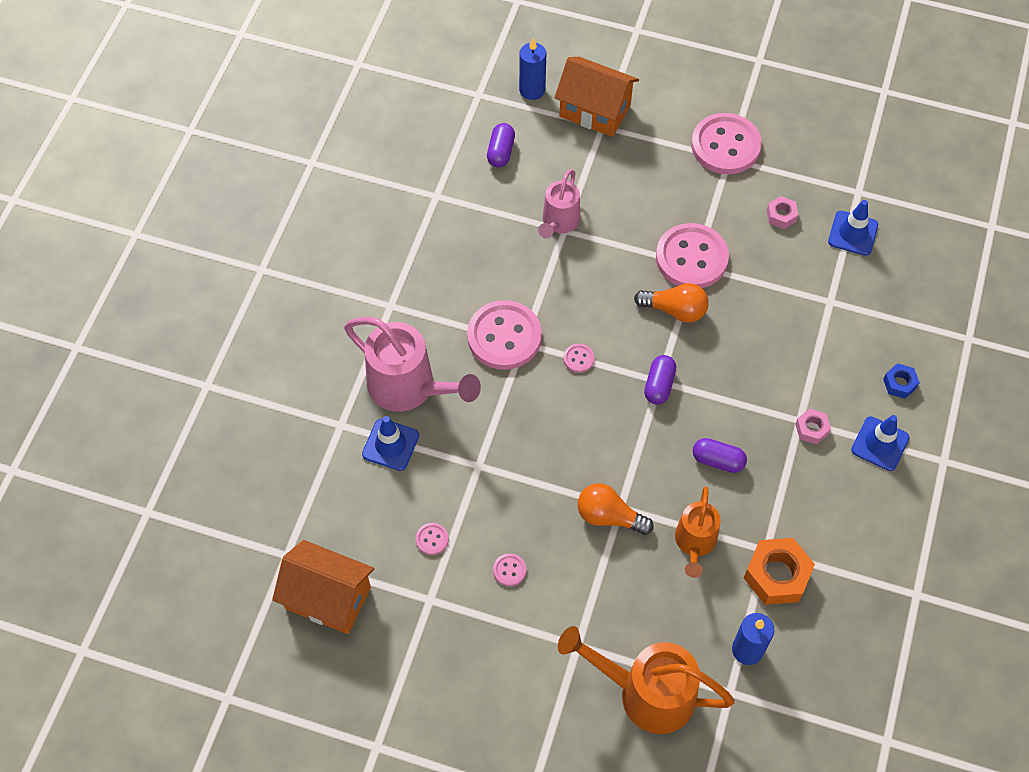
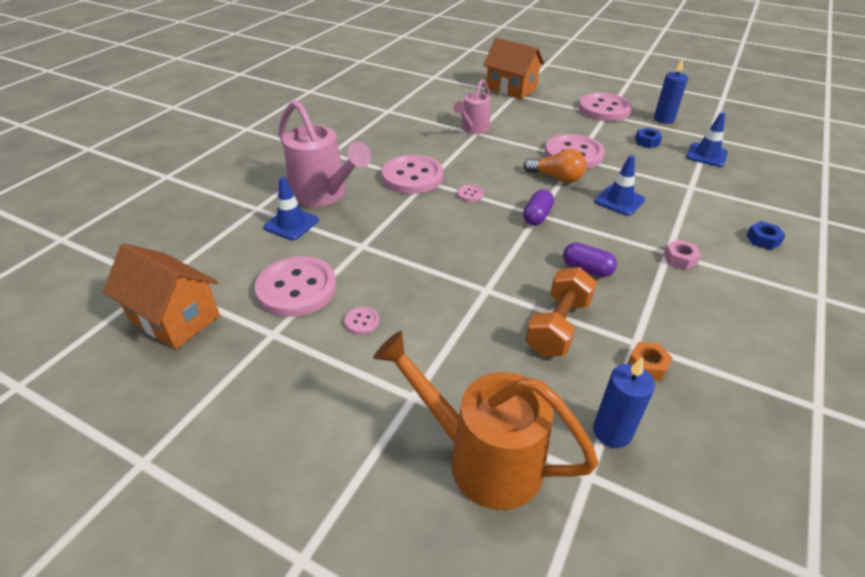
camera: 10 degrees right, 20 degrees down
pink button [416,523,449,555] -> pink button [255,256,336,317], size x2.42
purple capsule [487,123,515,167] -> none
blue candle [519,38,546,100] -> blue candle moved to [654,58,688,124]
orange light bulb [578,483,654,535] -> none
orange watering can [675,487,720,578] -> orange dumbbell [525,267,597,356]
orange nut [744,538,815,605] -> orange nut [627,342,673,380], size x0.54
pink nut [767,196,798,229] -> blue nut [635,128,662,148]
blue traffic cone [851,415,910,471] -> blue traffic cone moved to [595,155,645,216]

